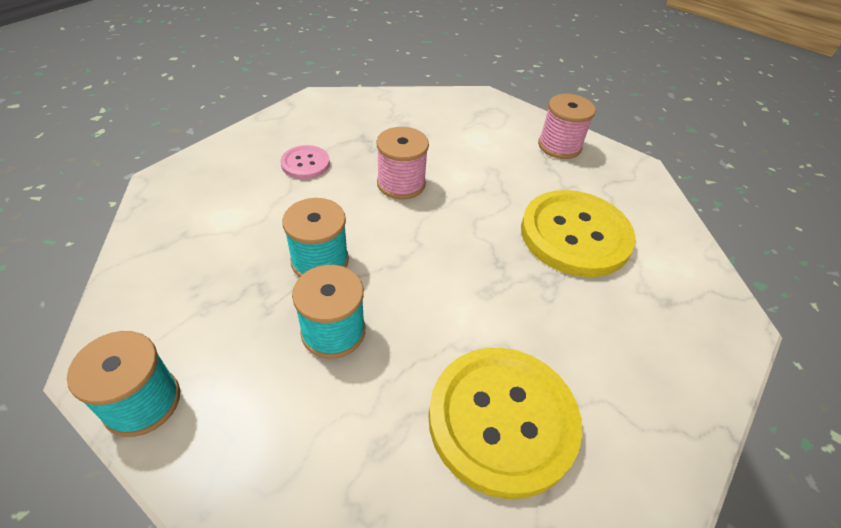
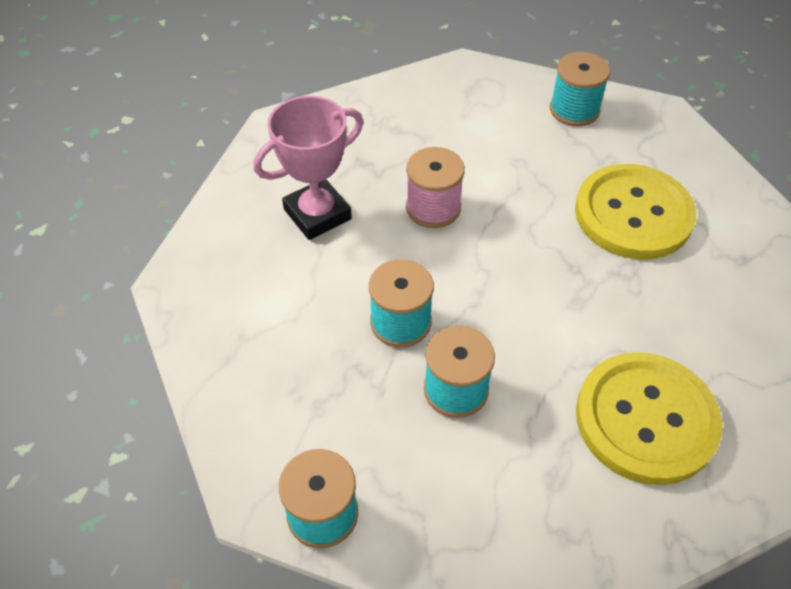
camera: 15 degrees left, 5 degrees up
pink button [281,145,330,179] -> pink trophy [253,96,363,240]
pink spool [538,94,596,159] -> turquoise spool [550,52,610,126]

